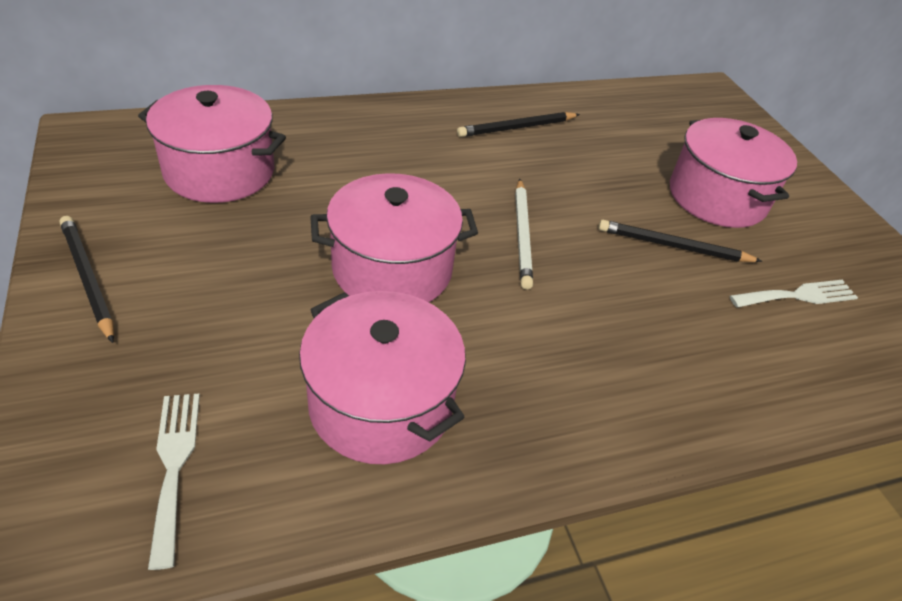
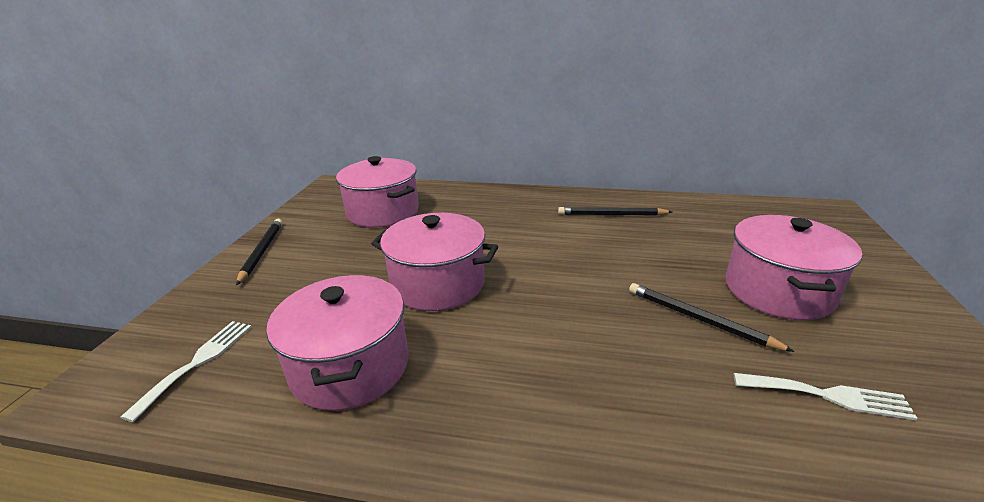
camera: 35 degrees right, 15 degrees down
white pencil [515,179,533,290] -> none

